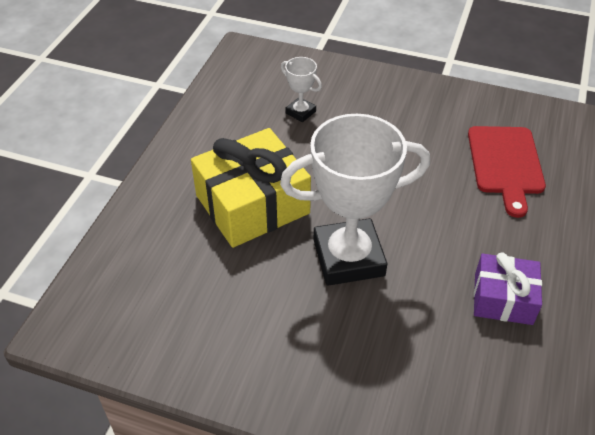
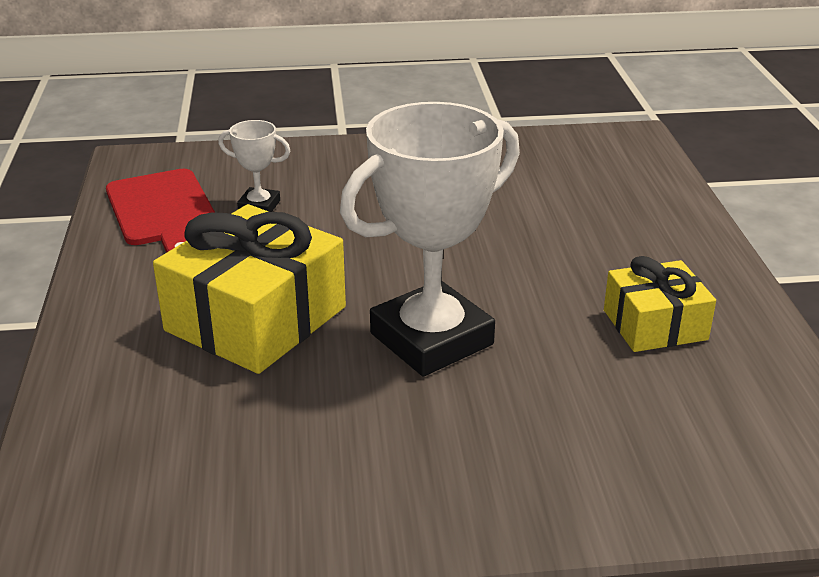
camera: 25 degrees left, 15 degrees down
red cutting board [468,126,546,218] -> red cutting board moved to [106,169,215,253]
purple gift [474,252,542,325] -> yellow gift [604,256,716,352]

